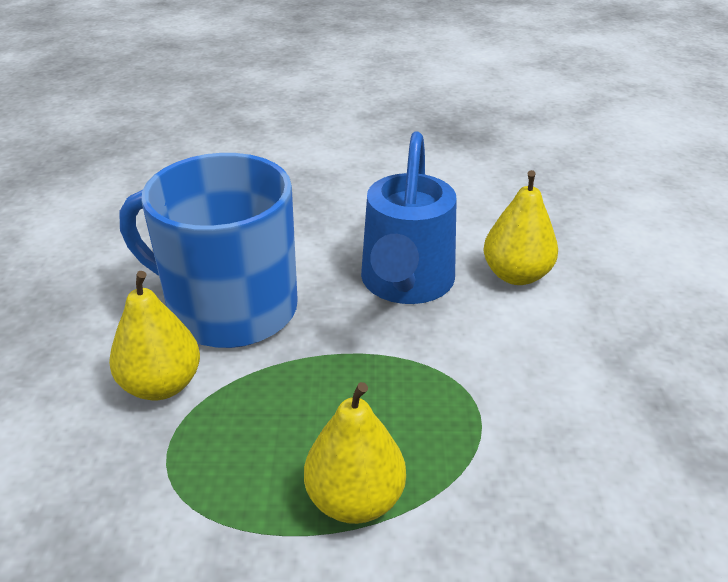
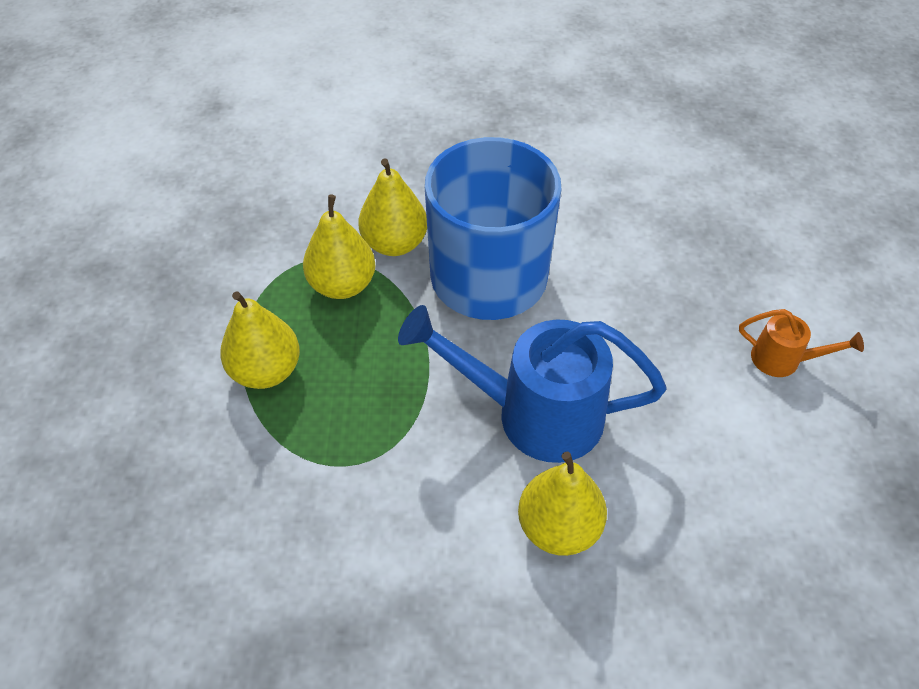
camera: 90 degrees right, 15 degrees up
none -> yellow pear [303,195,376,299]
none -> orange watering can [739,309,864,377]

